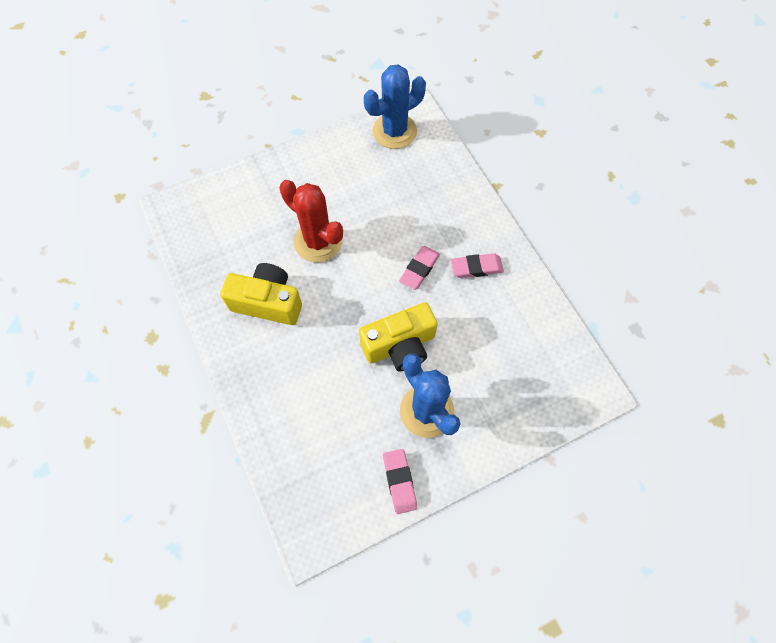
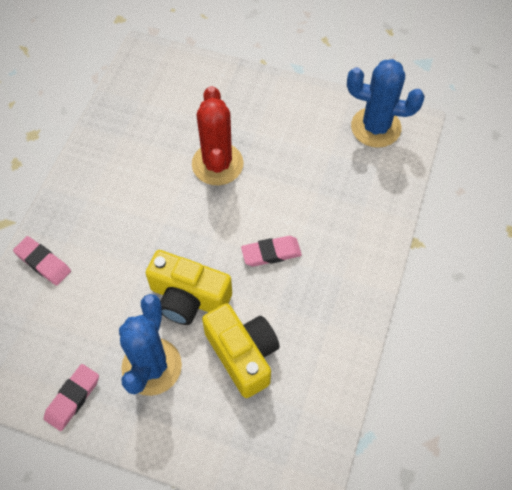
camera: 45 degrees right, 5 degrees down
yellow camera [220,263,302,325] -> yellow camera moved to [202,303,280,398]
pink eraser [451,253,504,278] -> pink eraser moved to [13,236,71,286]

